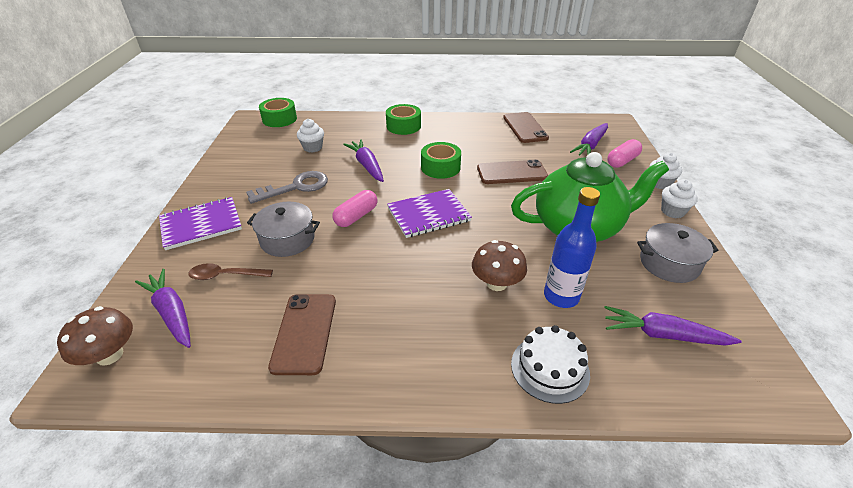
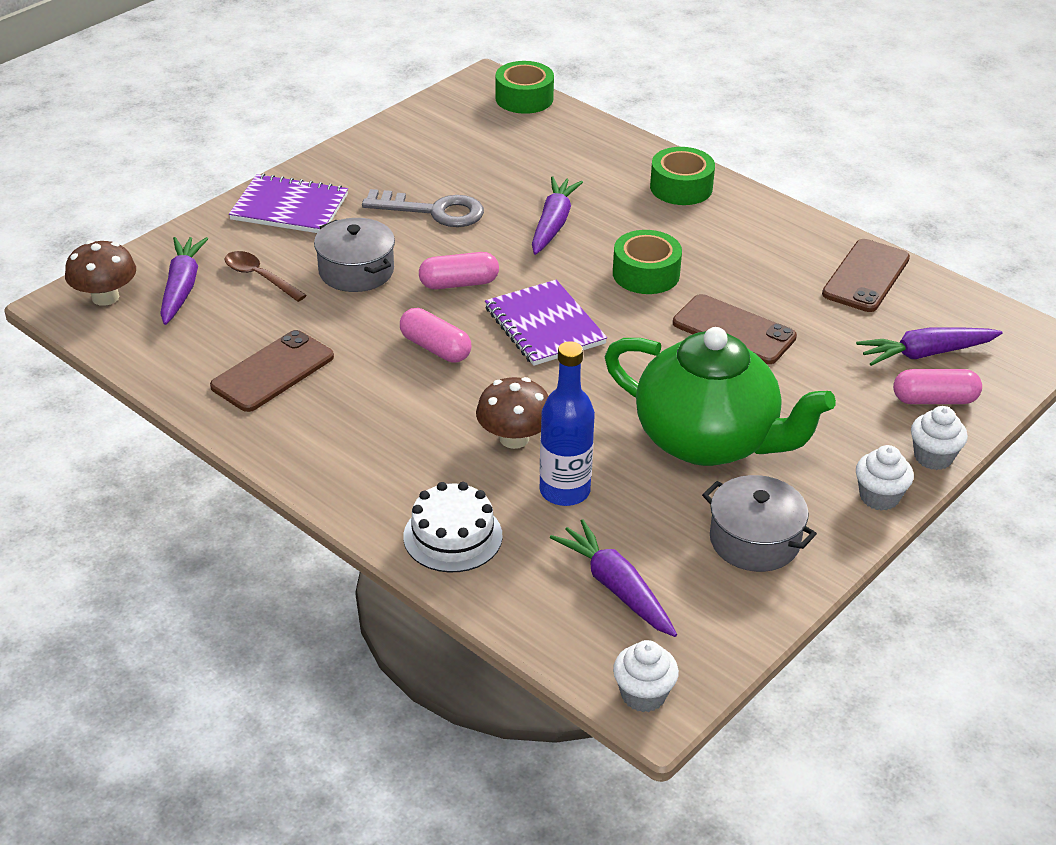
camera: 40 degrees right, 0 degrees up
white cupcake [297,119,324,153] -> white cupcake moved to [613,640,679,712]
purple notebook [387,189,472,238] -> purple notebook turned 45 degrees clockwise [485,280,607,366]
none -> pink capsule [400,308,472,363]

